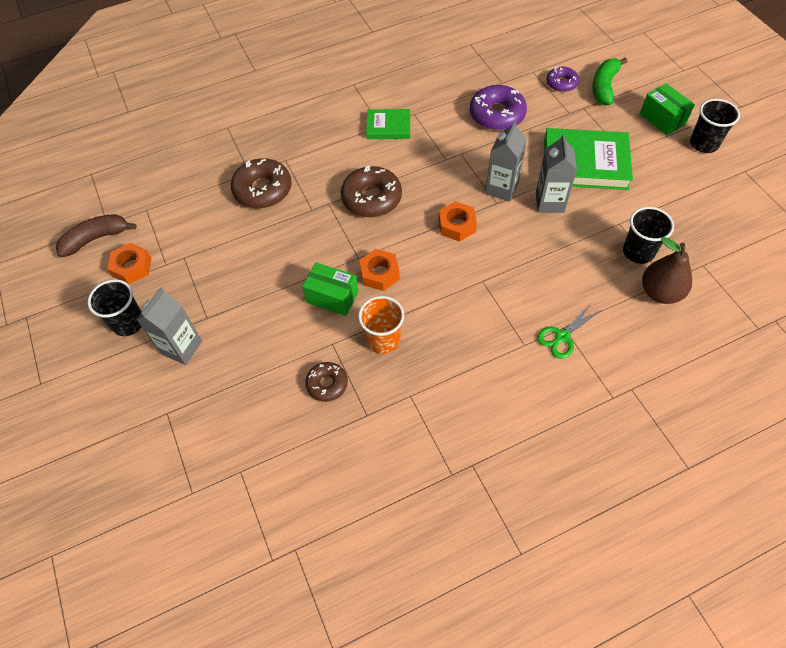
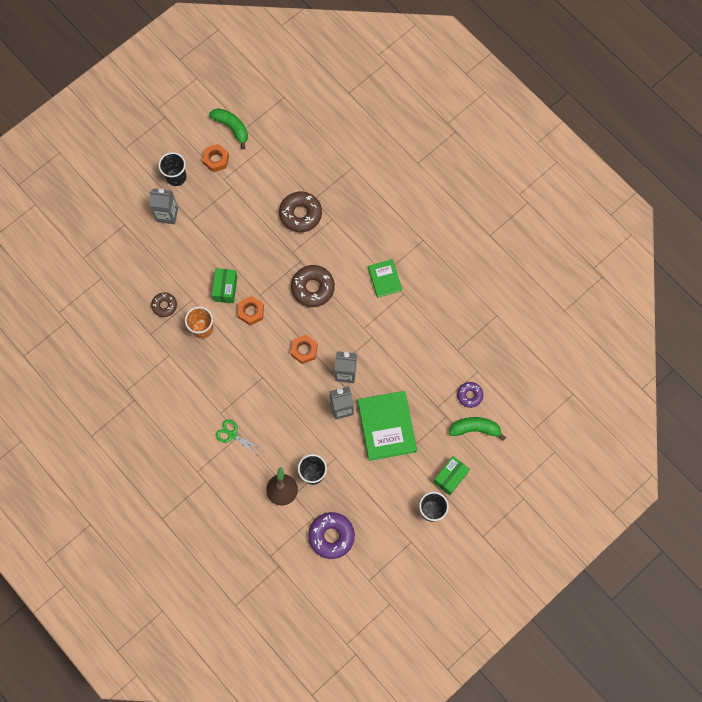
camera: 70 degrees right, 15 degrees up
brown banana [56,214,137,257] -> green banana [209,108,248,149]
purple donut [470,85,527,130] -> purple donut moved to [308,512,355,559]

